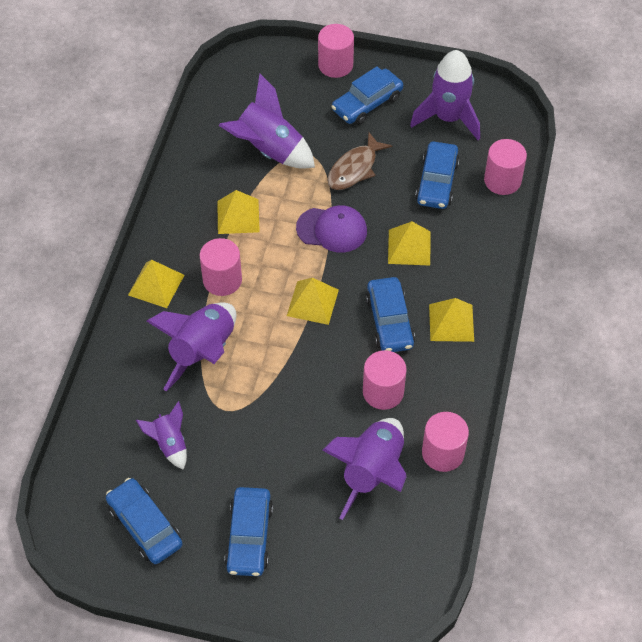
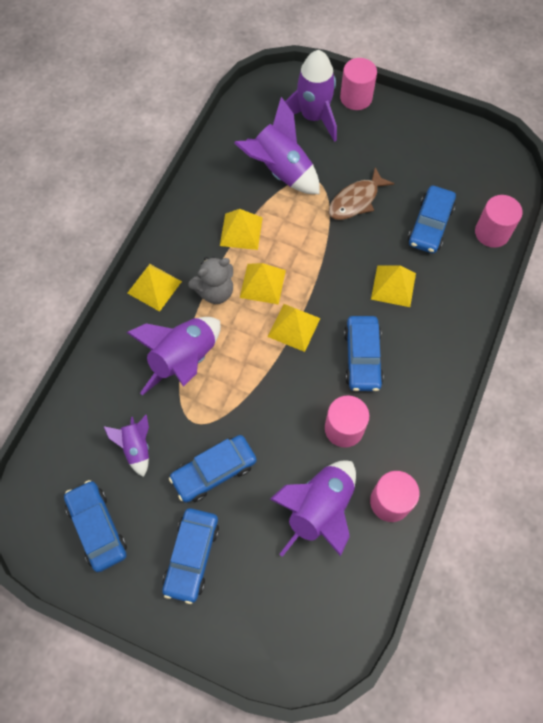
camera: 10 degrees right, 10 degrees up
pink cylinder [200,238,242,296] -> grey teddy bear [188,257,233,304]
purple cap [296,205,367,253] -> none
blue car [332,66,403,125] -> blue car moved to [169,435,257,503]
purple rocket [410,50,480,140] -> purple rocket moved to [285,50,337,142]
yellow pyramid [429,298,474,342] -> yellow pyramid moved to [240,263,286,305]

